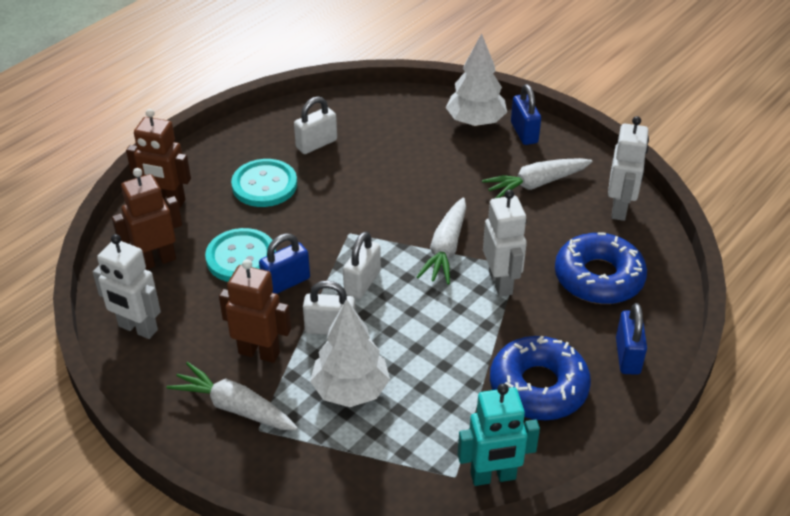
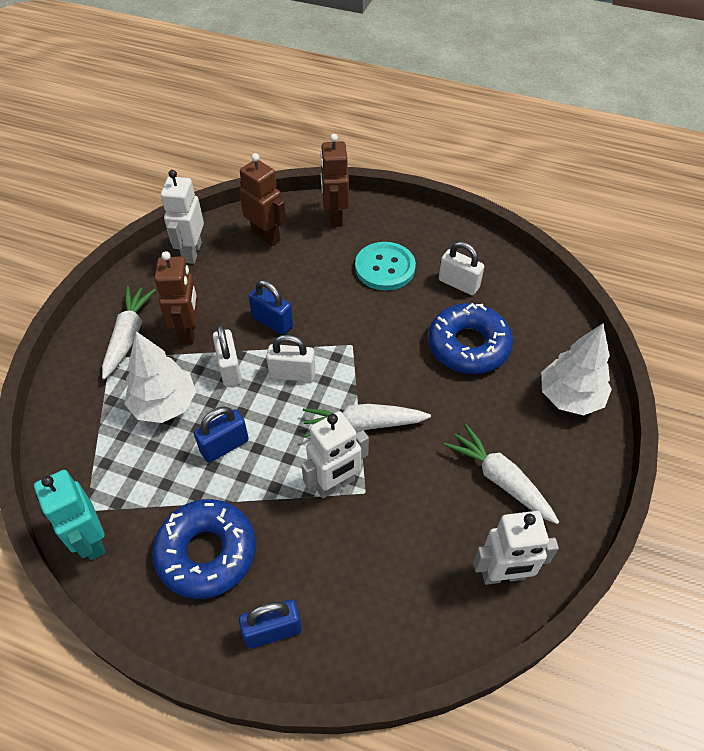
camera: 70 degrees right, 10 degrees up
turquoise button [205,228,276,282] -> none
blue padlock [511,84,541,145] -> blue padlock moved to [194,407,249,463]
blue donut [555,232,647,304] -> blue donut moved to [428,303,513,374]

